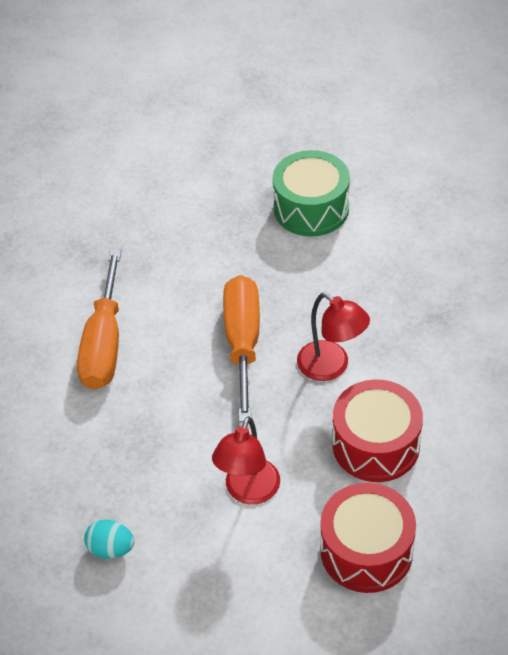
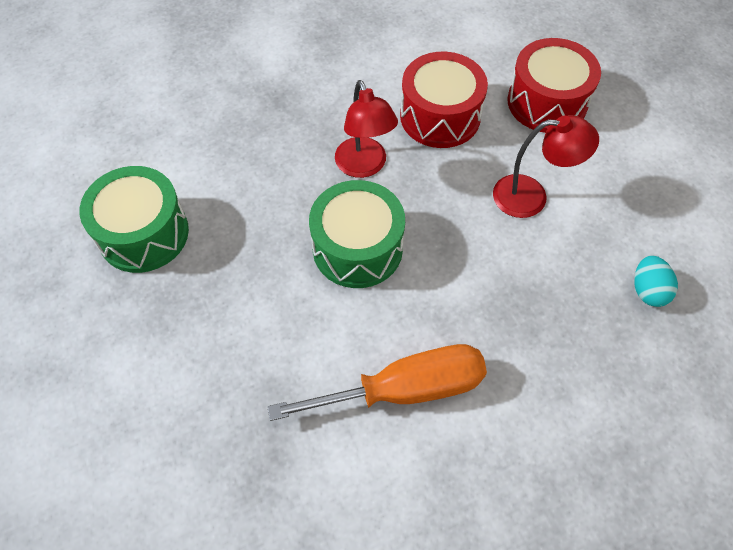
camera: 110 degrees left, 10 degrees up
orange screwdriver [223,275,260,422] -> green drum [309,180,405,288]
red lamp [297,293,370,381] -> red lamp turned 135 degrees clockwise [335,80,398,178]

